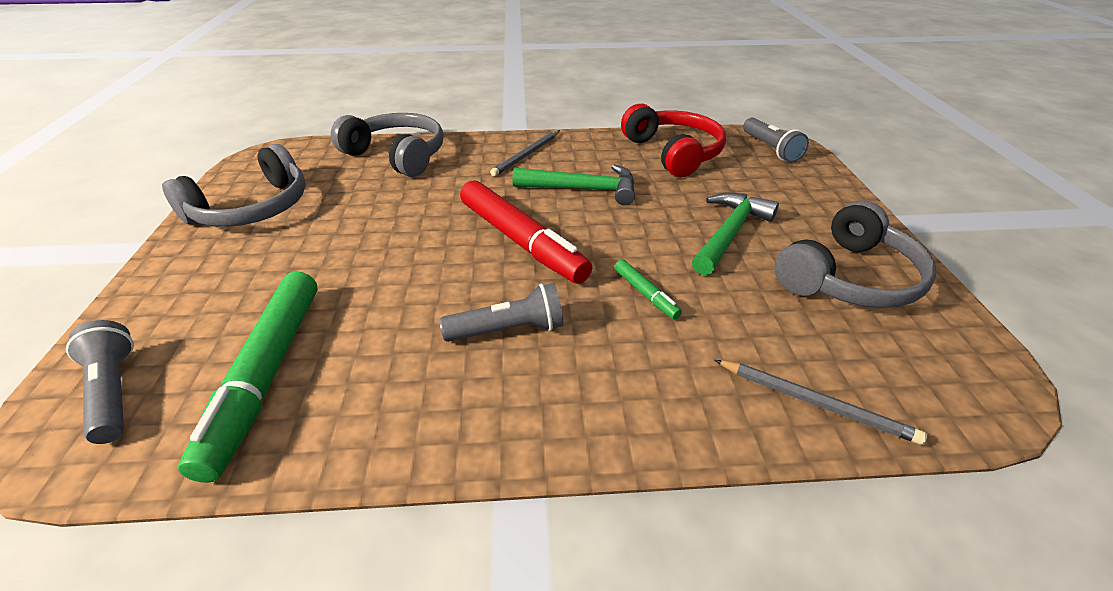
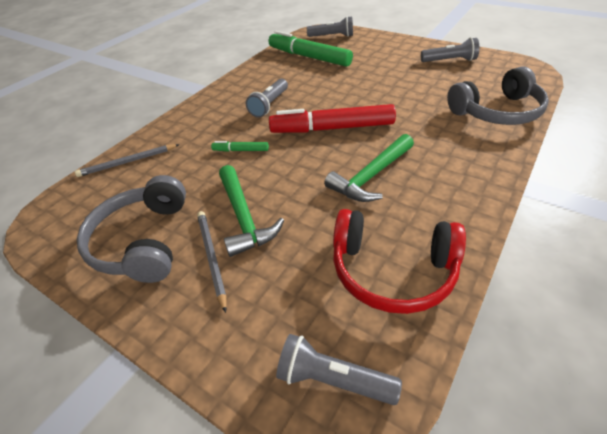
camera: 130 degrees right, 5 degrees up
grey headphones [162,144,306,227] -> grey flashlight [421,38,479,62]
grey pencil [490,130,560,176] -> grey pencil moved to [197,211,227,313]

